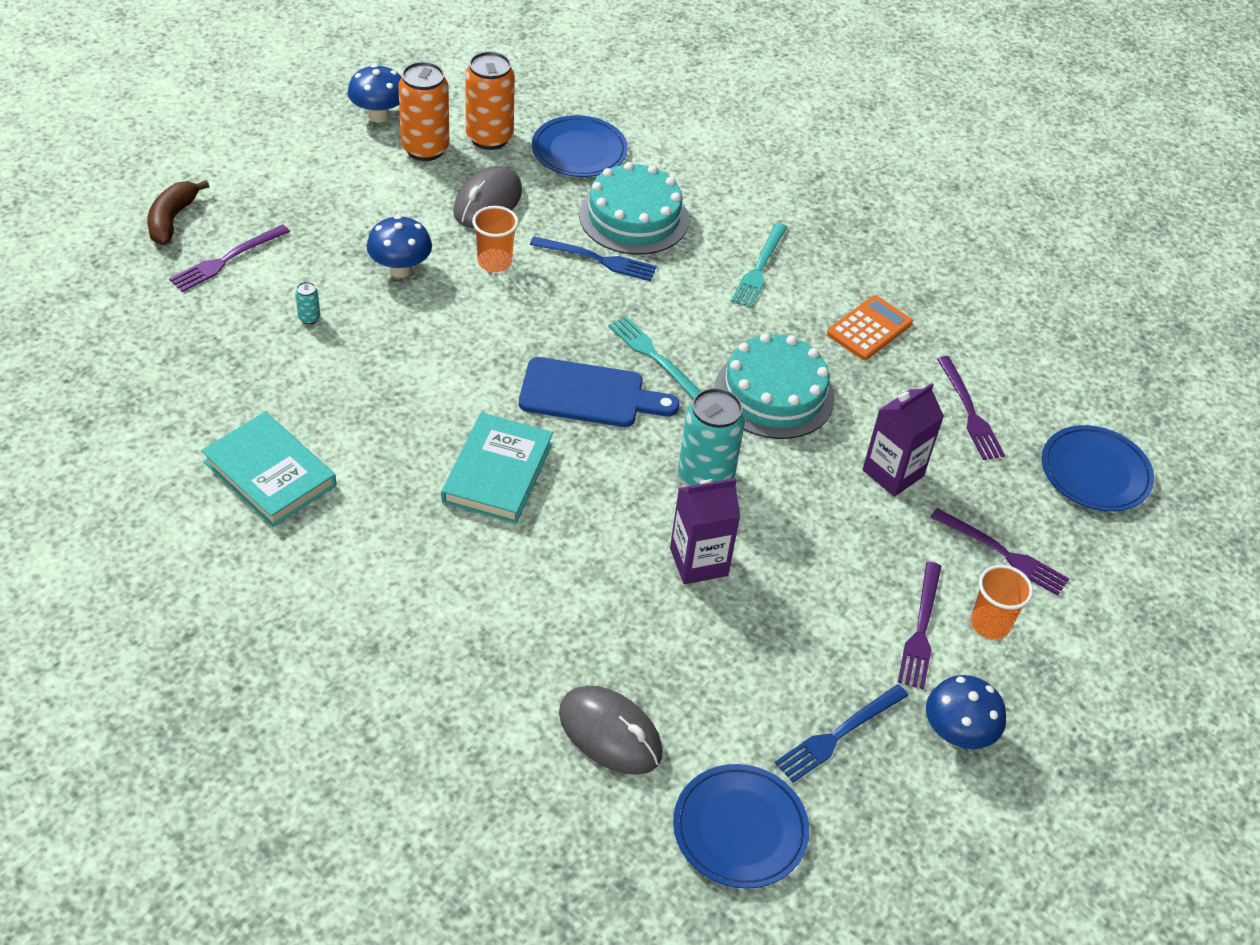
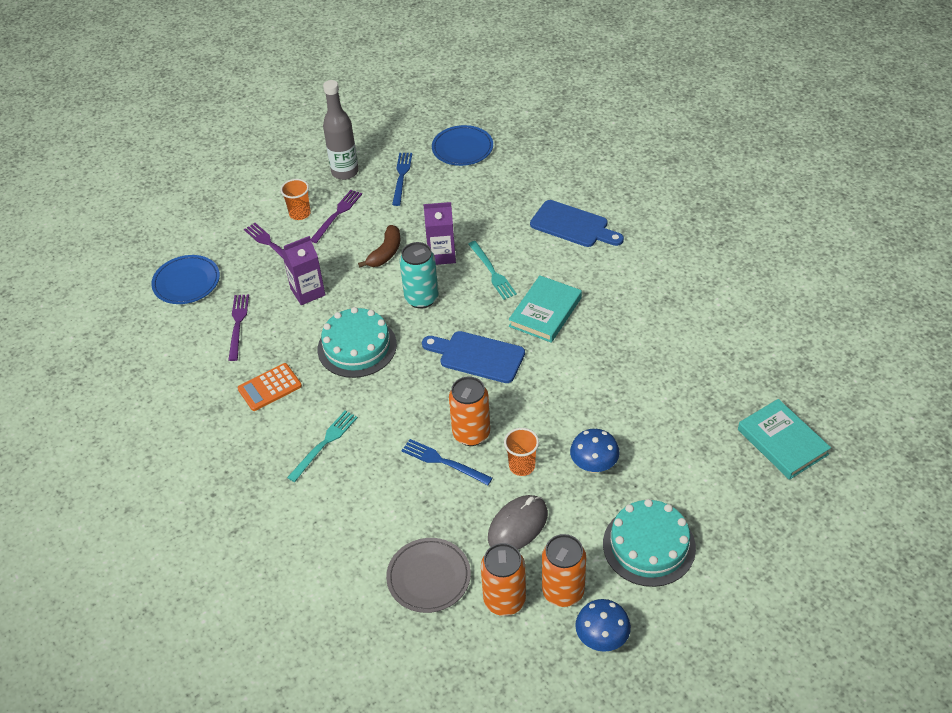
camera: 160 degrees left, 0 degrees up
brown banana [147,180,209,245] -> brown banana moved to [358,225,400,267]
purple fork [169,225,290,292] -> none
turquoise book [201,412,336,527] -> turquoise book moved to [738,399,831,480]
turquoise can [295,282,320,325] -> none
blue plate [532,115,628,177] -> grey plate [386,538,471,613]
grey mouse [559,686,663,775] -> none
turquoise cake [579,162,689,255] -> turquoise cake moved to [603,499,696,587]
turquoise fork [608,316,701,399] -> turquoise fork moved to [468,241,517,300]
blue fork [775,684,908,783] -> blue fork turned 60 degrees counterclockwise [392,153,412,206]
blue mushroom [926,675,1006,749] -> grey bottle [323,80,359,180]
none -> orange can [449,377,490,446]
none -> blue cutting board [530,200,624,247]

